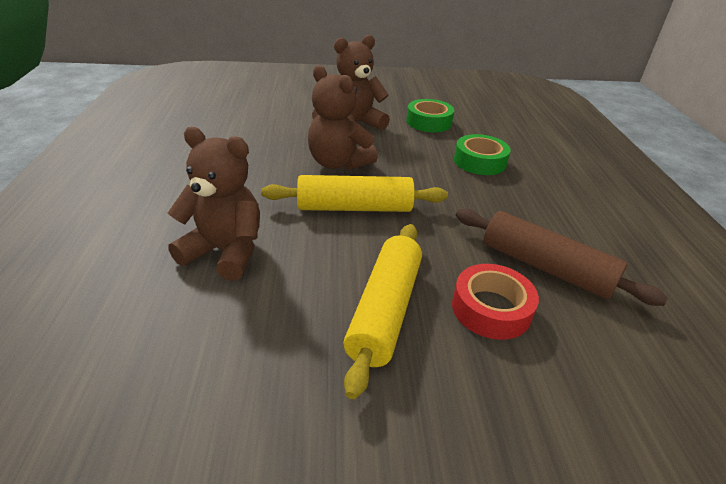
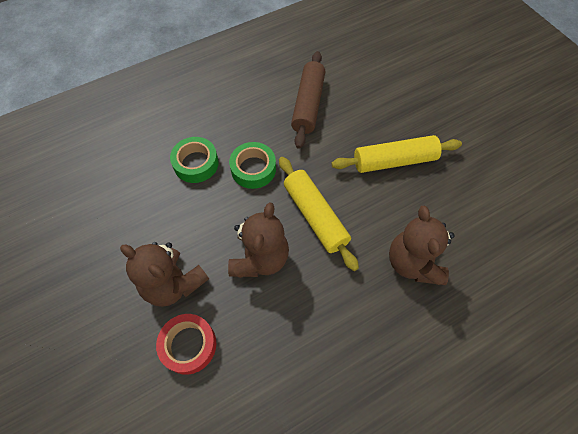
camera: 115 degrees left, 25 degrees up
green tape [406,99,454,132] -> green tape moved to [229,142,276,189]
red tape [452,264,539,340] -> red tape moved to [156,314,216,375]

